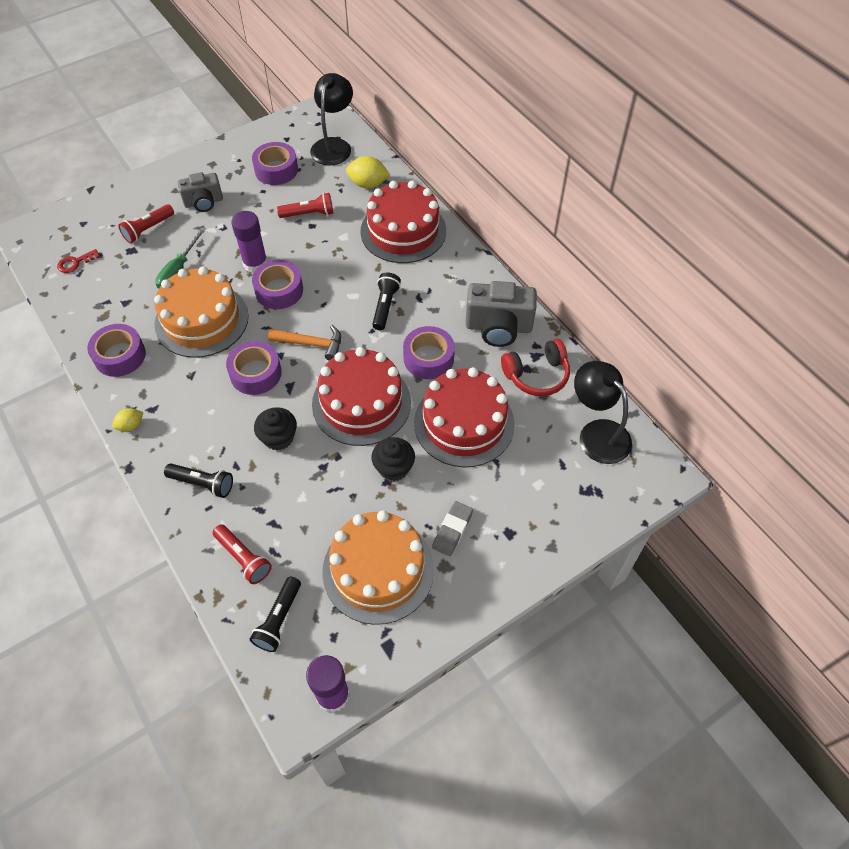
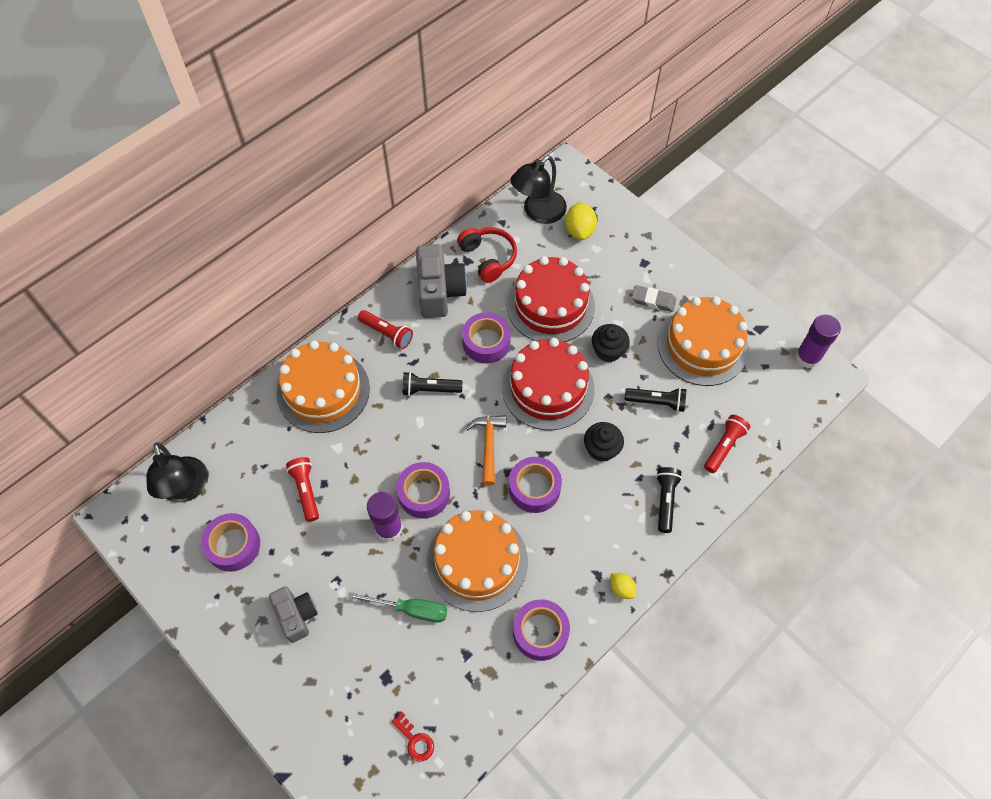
camera: 100 degrees left, 5 degrees up
red flashlight [118,204,174,243] -> red flashlight moved to [358,310,413,349]
black flashlight [250,577,301,652] -> black flashlight moved to [625,388,686,412]
black lamp [310,73,353,166] -> black lamp turned 120 degrees counterclockwise [146,442,209,503]
yellow lemon [346,156,390,188] -> yellow lemon moved to [565,202,597,240]
red cake [360,181,446,263] -> orange cake [277,340,370,433]

